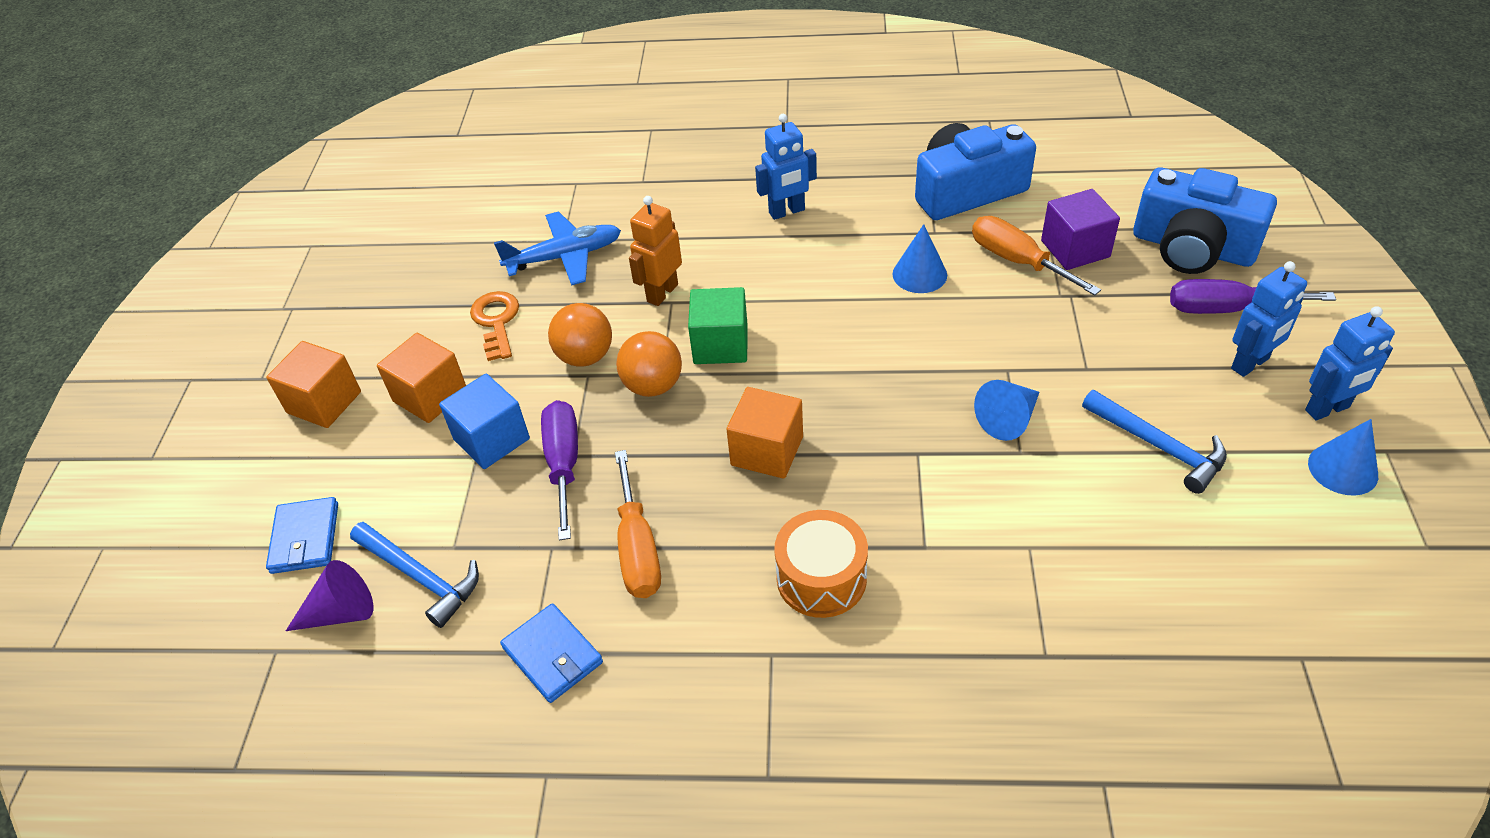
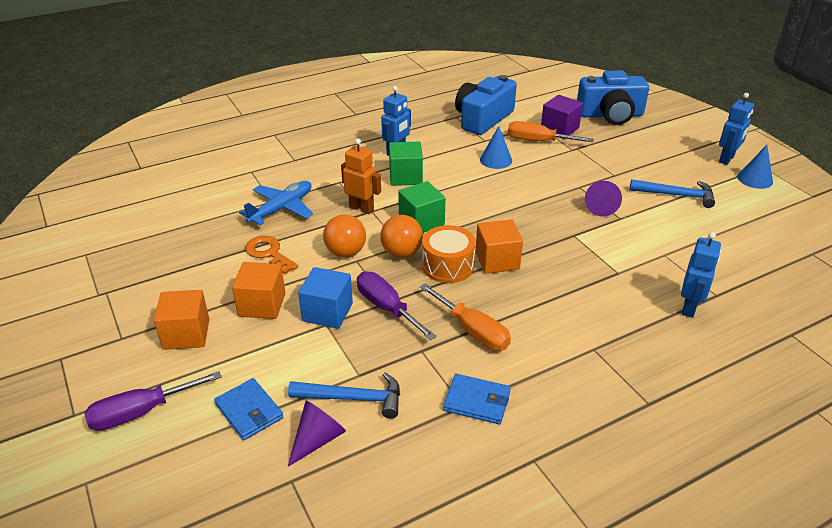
camera: 35 degrees left, 10 degrees down
orange robot [629,196,682,306] -> orange robot turned 120 degrees clockwise [341,139,381,214]
orange drum [774,510,868,618] -> orange drum moved to [422,225,476,283]
blue cone [974,380,1040,441] -> purple cone [585,181,622,216]
purple screwdriver [1170,279,1336,314] -> purple screwdriver moved to [84,371,222,431]
blue robot [1231,261,1307,377] -> blue robot moved to [681,232,721,318]
none -> green cube [389,142,423,186]

